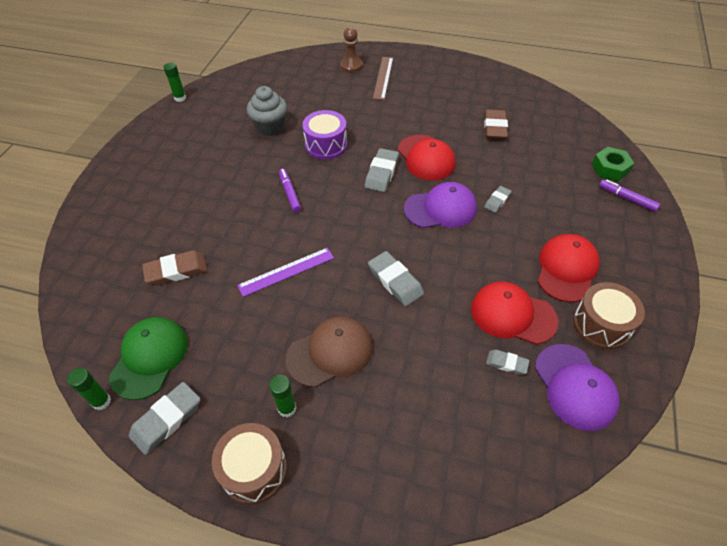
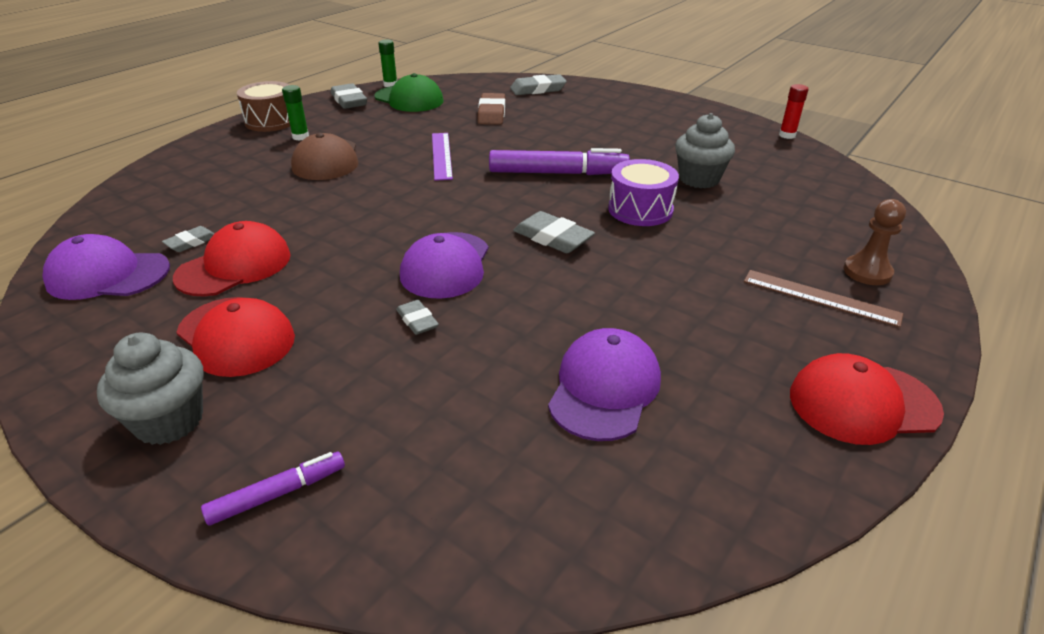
camera: 110 degrees right, 15 degrees down
green glue stick [163,63,186,102] -> red glue stick [779,84,809,139]
purple marker [279,169,301,213] -> purple marker [489,148,630,175], size x1.86
grey eraser [368,251,424,306] -> grey eraser moved to [510,74,567,95]
red cap [398,135,456,181] -> red cap moved to [790,353,944,445]
brown eraser [484,110,508,139] -> purple cap [548,328,661,441]
brown drum [573,282,645,350] -> none
green nut [592,147,634,181] -> none
none -> grey cupcake [97,333,203,445]

